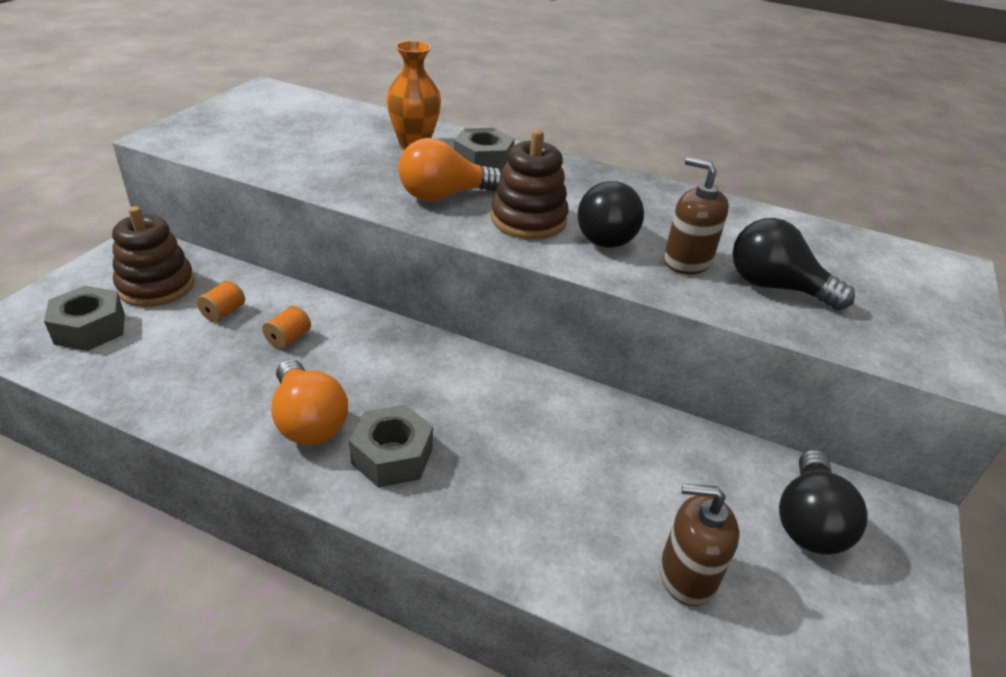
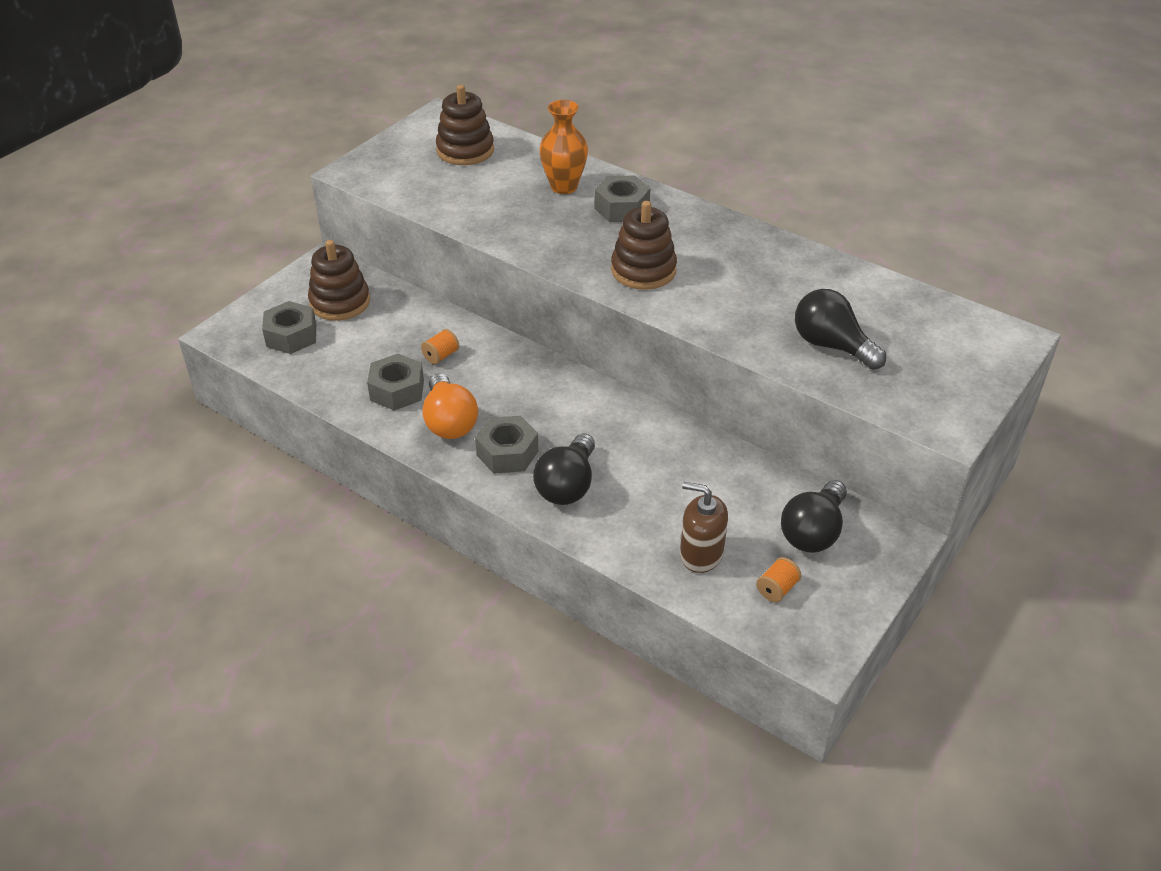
camera: 15 degrees right, 5 degrees up
orange spool [197,280,245,322] -> orange spool moved to [756,557,801,602]
orange light bulb [398,138,503,201] -> none
black light bulb [578,181,644,248] -> black light bulb moved to [533,433,595,505]
brown soap dispenser [664,157,729,274] -> none
none -> grey nut [367,354,424,411]
none -> brown stacking toy [436,85,494,165]

